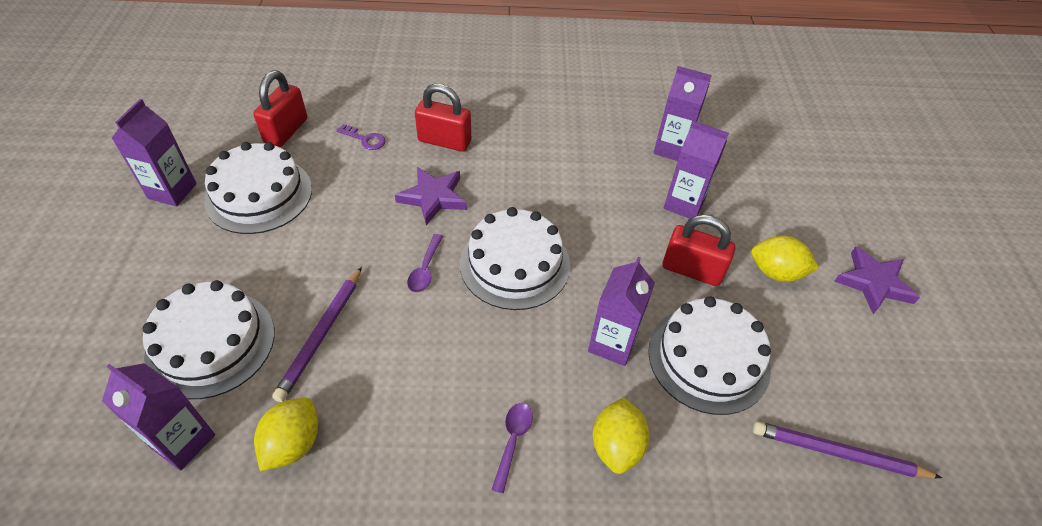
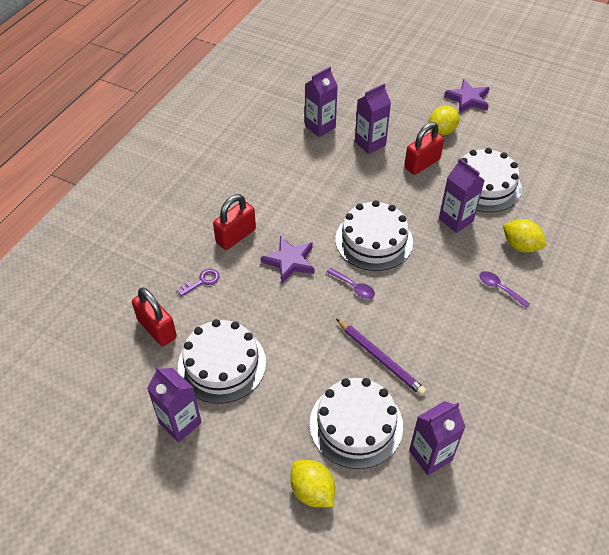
camera: 60 degrees left, 0 degrees up
yellow lemon [254,398,318,471] -> yellow lemon moved to [290,460,335,507]
purple pencil [753,421,942,478] -> none

